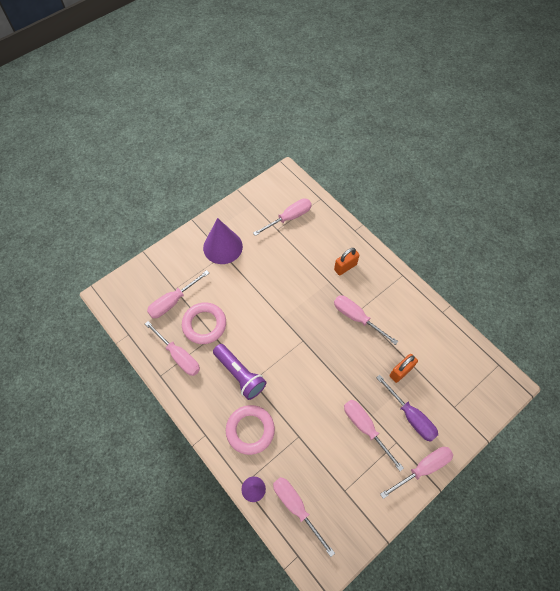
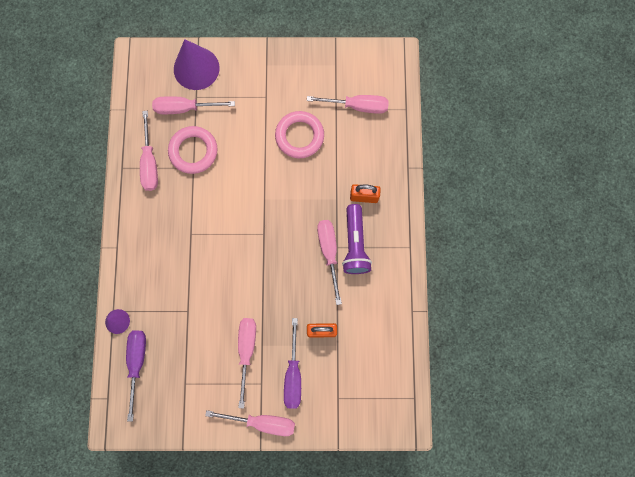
camera: 40 degrees right, 15 degrees up
purple cone [203,218,243,264] -> purple cone moved to [174,39,219,90]
purple flashlight [213,344,266,400] -> purple flashlight moved to [342,204,372,274]
pink ring [226,405,275,455] -> pink ring moved to [275,111,324,158]
pink screwdriver [273,477,335,557] -> purple screwdriver [126,330,146,422]

